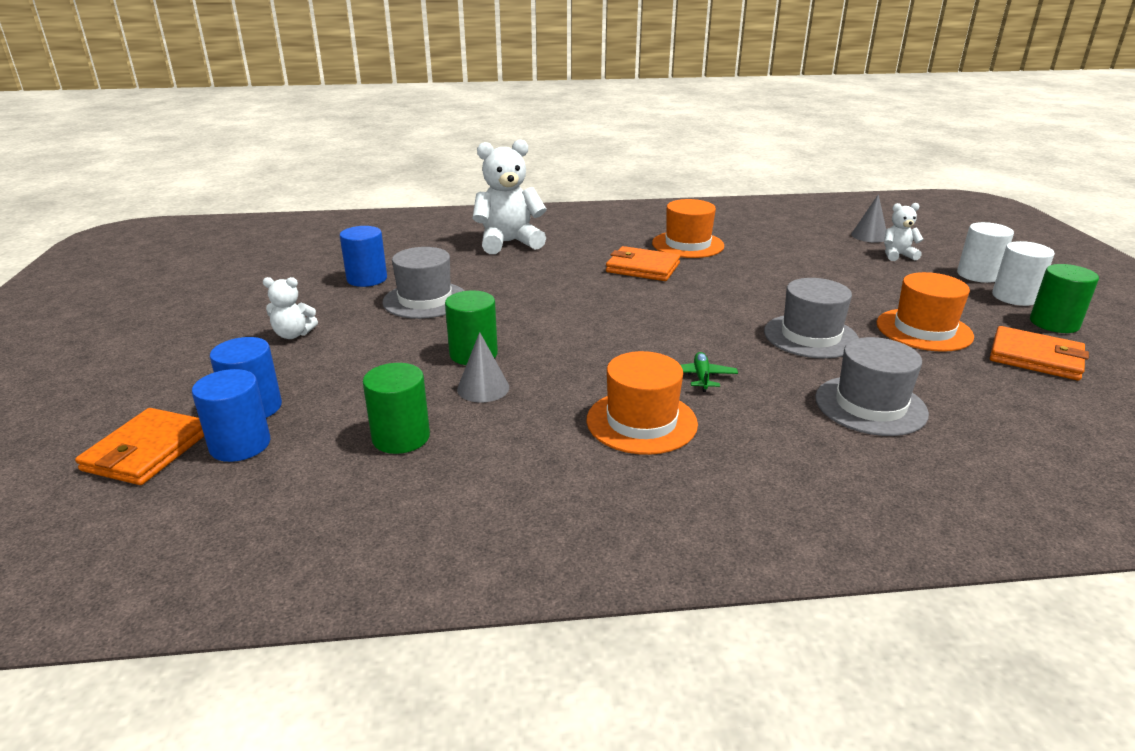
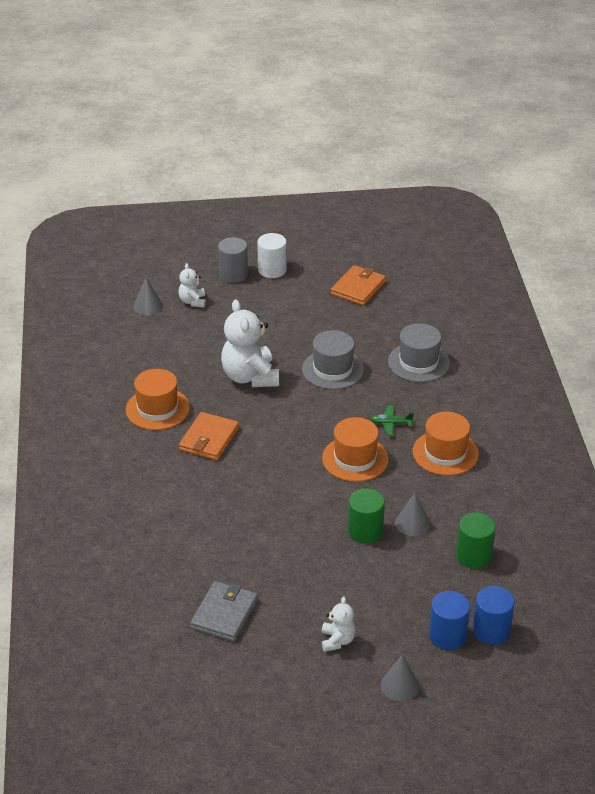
camera: 90 degrees left, 10 degrees up
orange wallet [75,408,204,485] -> none
blue cylinder [340,226,387,287] -> grey wallet [190,581,258,641]
grey hat [382,247,464,319] -> none
white teddy bear [473,140,547,254] -> white teddy bear moved to [221,300,279,387]
orange hat [877,272,974,352] -> orange hat moved to [322,417,389,482]
white cylinder [957,222,1014,283] -> grey cylinder [218,237,248,283]
green cylinder [1030,264,1099,333] -> none
none -> grey cone [381,655,420,701]

